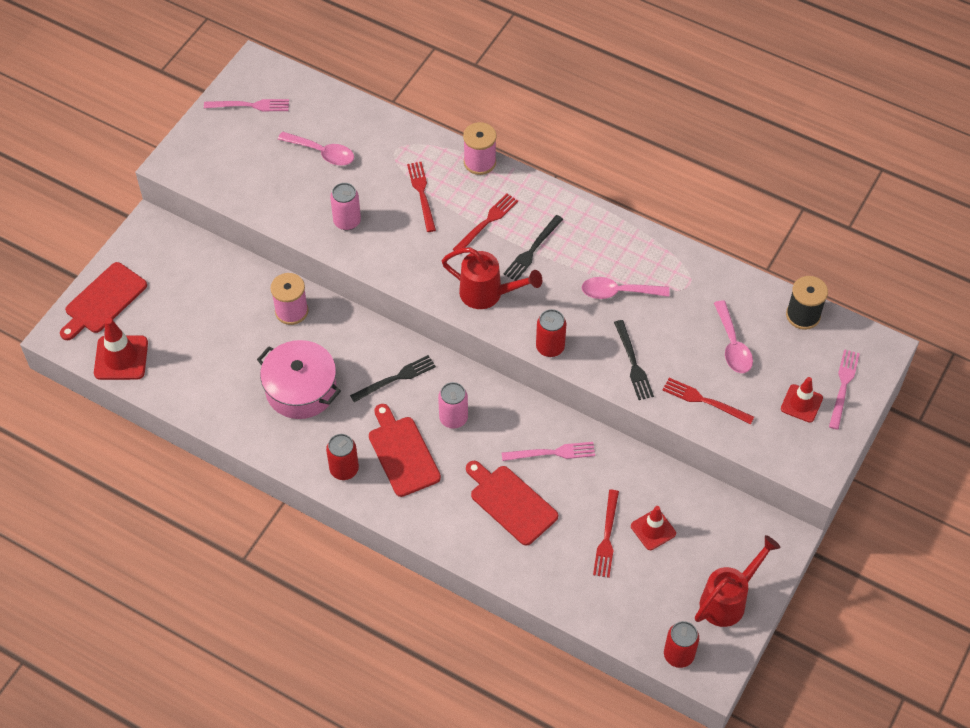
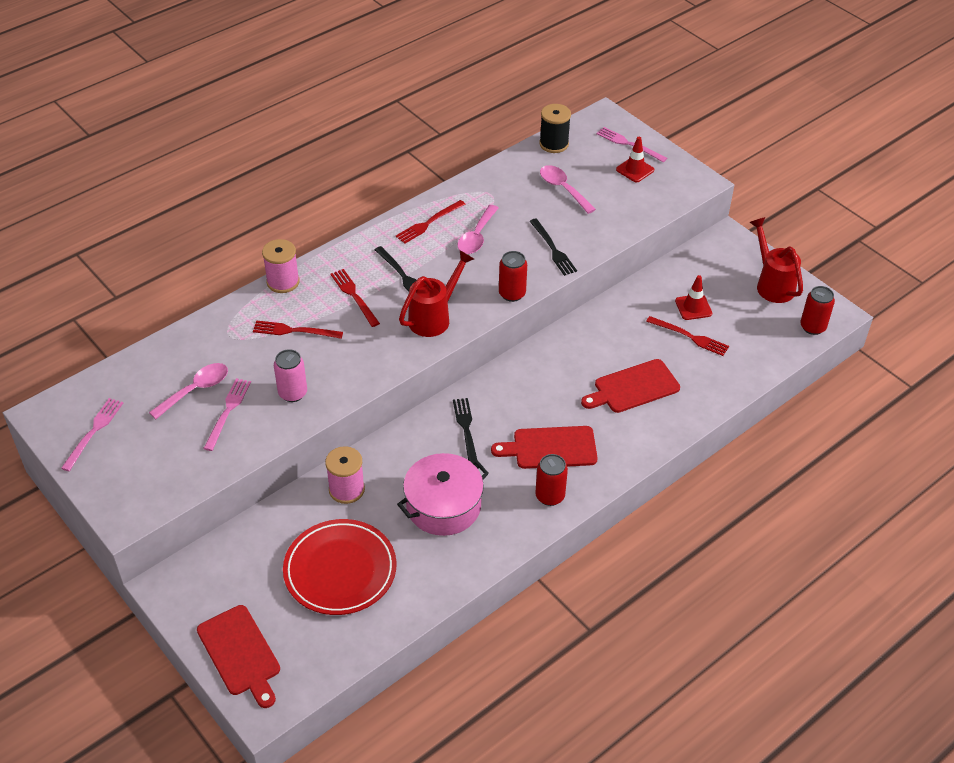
camera: 70 degrees left, 10 degrees down
red traffic cone [94,318,148,380] -> none
pink can [438,382,468,429] -> none
pink fork [502,442,595,461] -> pink fork moved to [203,378,251,451]
black fork [614,320,654,400] -> black fork turned 60 degrees clockwise [529,219,577,276]
red fork [663,378,754,424] -> red fork moved to [396,200,465,244]
pink spoon [714,300,753,373] -> pink spoon turned 135 degrees counterclockwise [540,165,596,214]
none -> red plate [283,519,397,615]

